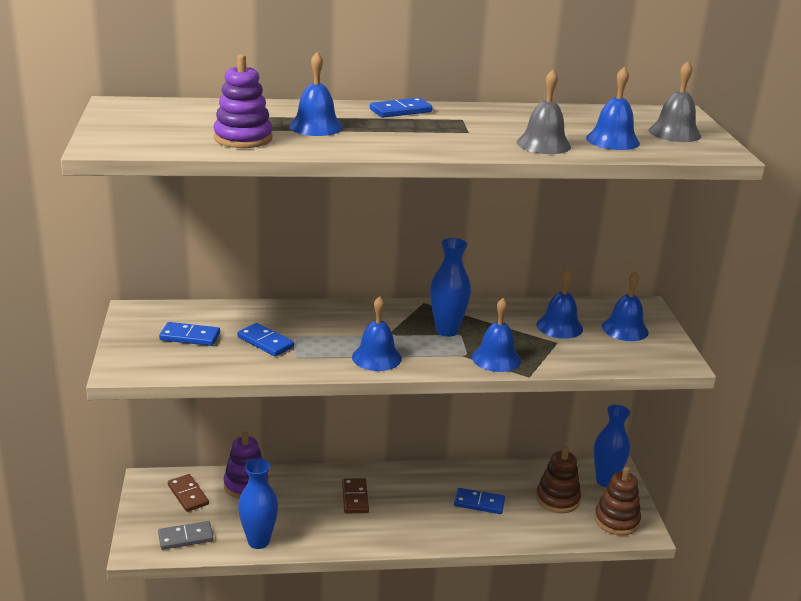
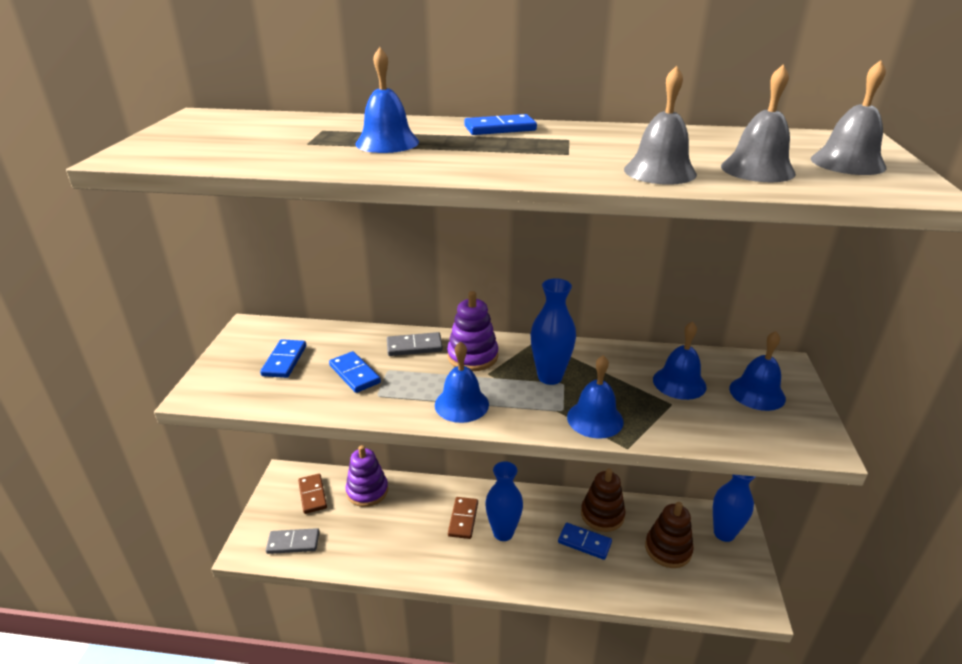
camera: 15 degrees right, 5 degrees up
blue domino [159,322,220,346] -> blue domino turned 75 degrees clockwise [260,339,306,378]
purple stacking toy [214,54,273,148] -> purple stacking toy moved to [447,291,498,371]
blue vase [238,458,278,549] -> blue vase moved to [485,461,523,541]
blue bell [586,67,640,150] -> grey bell [721,65,796,182]
brown stacking toy [594,467,641,535] -> brown stacking toy moved to [581,468,626,532]
none -> grey domino [387,332,443,356]

